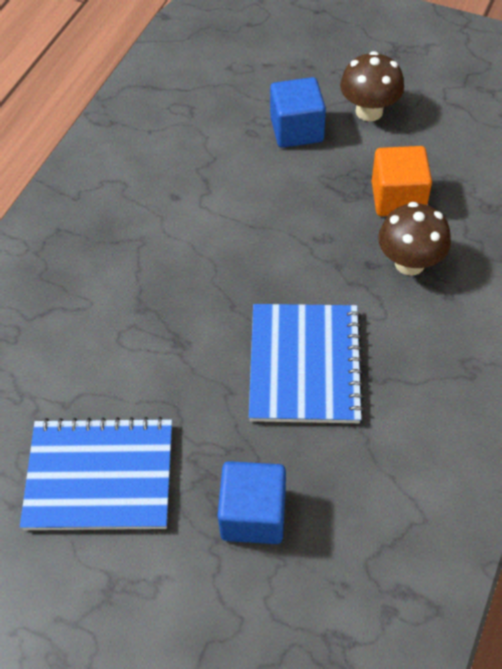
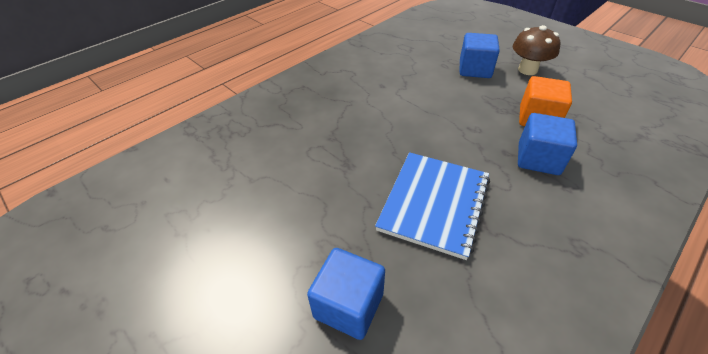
camera: 20 degrees right, 10 degrees down
blue notebook [20,417,172,530] -> none
brown mushroom [378,202,451,276] -> blue cube [518,113,577,175]

